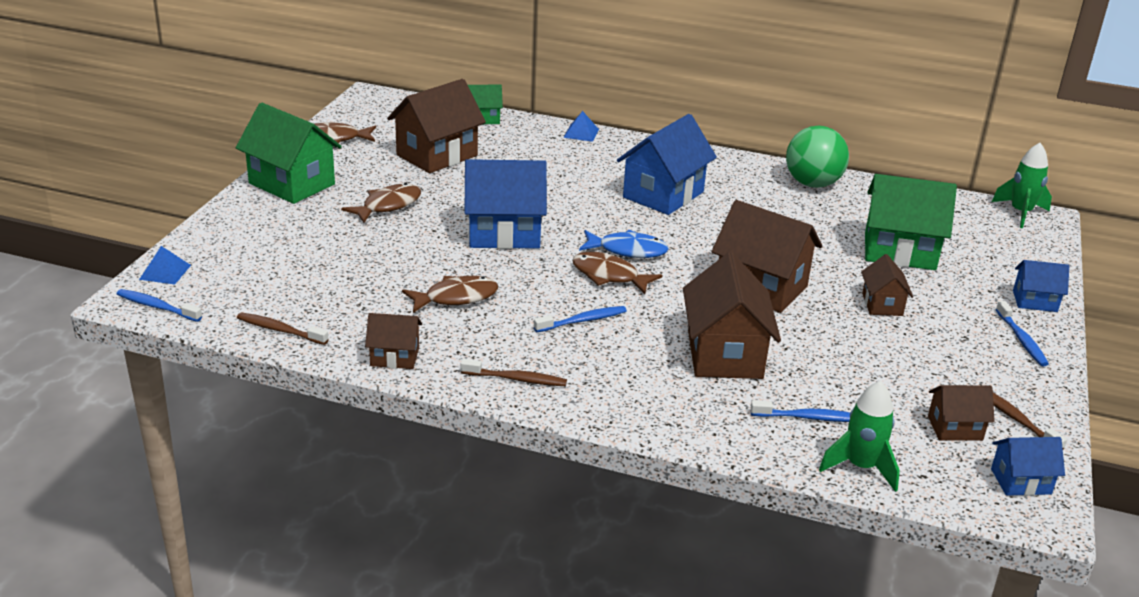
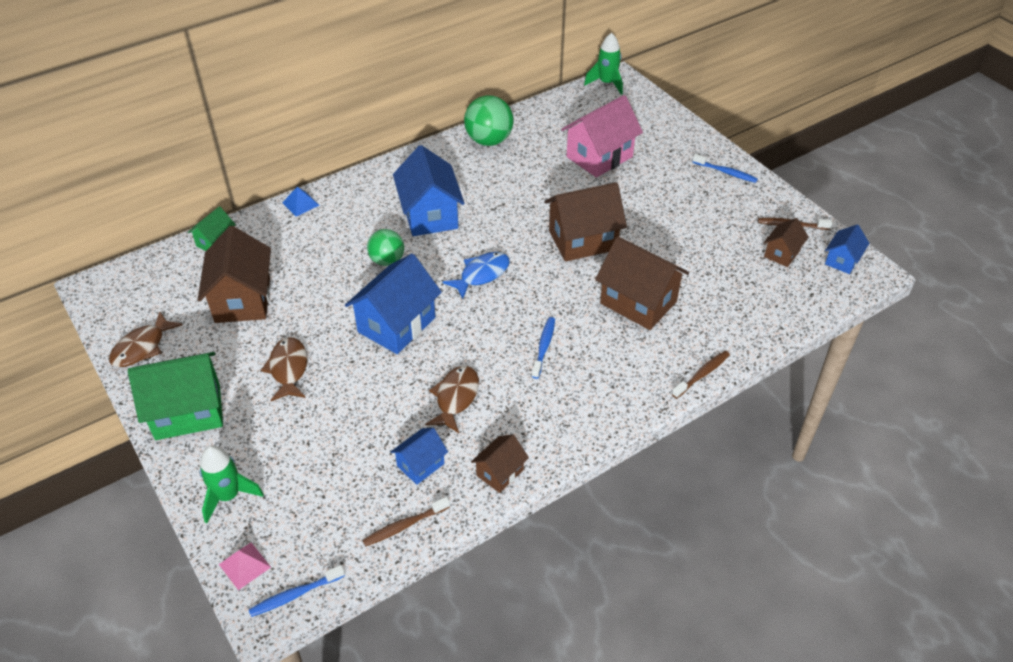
camera: 50 degrees left, 15 degrees up
blue pyramid [139,246,191,285] -> pink pyramid [219,543,271,590]
brown toothbrush [461,359,567,386] -> brown toothbrush moved to [672,351,730,399]
brown fish [572,252,662,294] -> none
blue toothbrush [751,400,850,422] -> none
green rocket [819,381,900,492] -> green rocket moved to [200,446,264,523]
brown house [861,254,913,316] -> none
green house [865,174,957,270] -> pink house [561,95,643,178]
blue house [1013,260,1069,312] -> blue house moved to [391,428,448,485]
none -> green ball [367,229,404,266]

